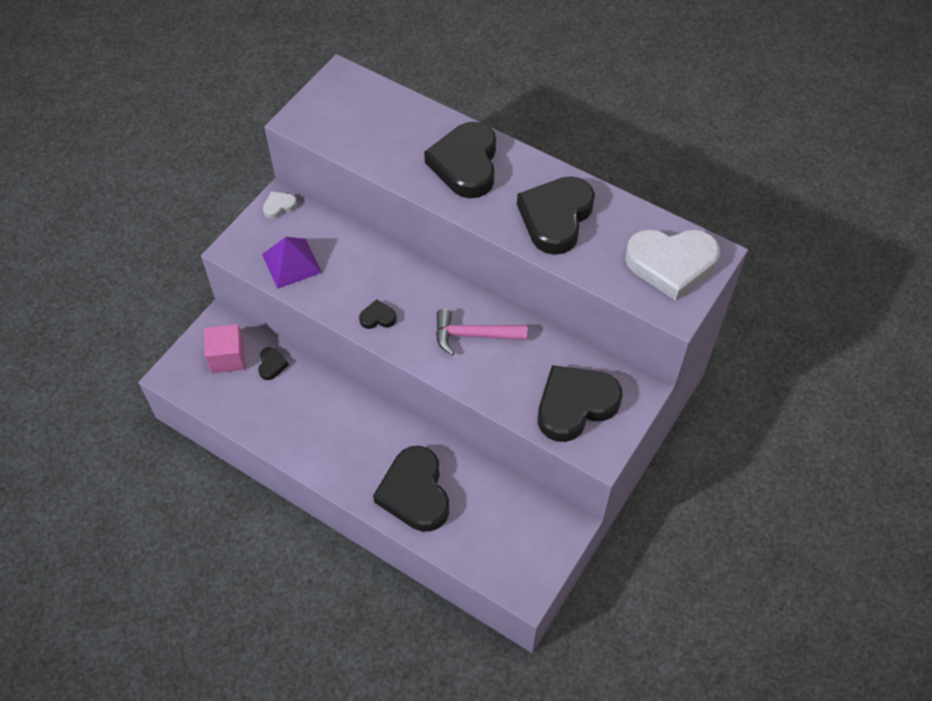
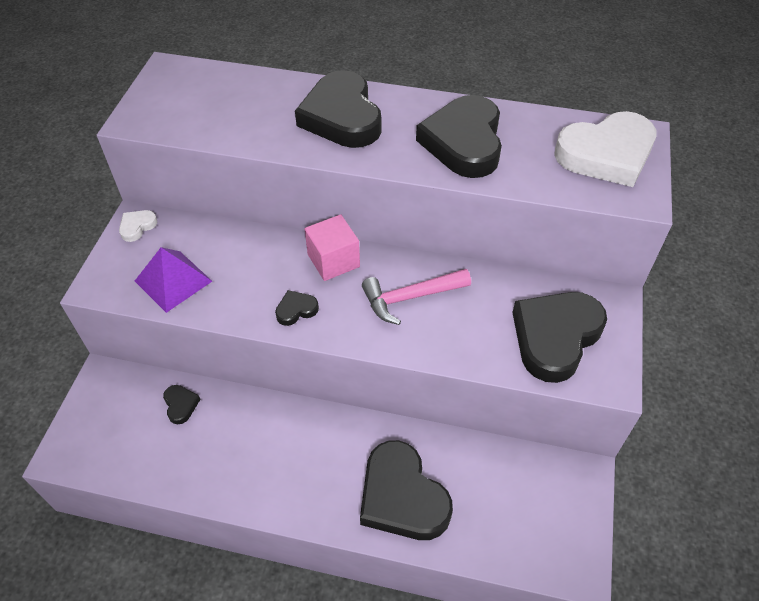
camera: 20 degrees left, 5 degrees down
pink cube [204,324,245,373] -> pink cube moved to [305,214,360,281]

